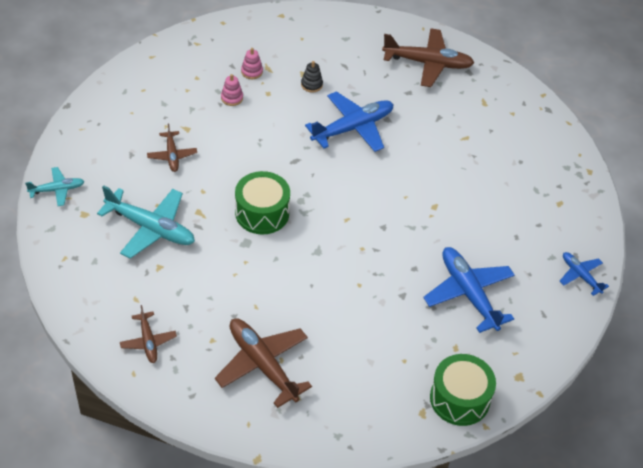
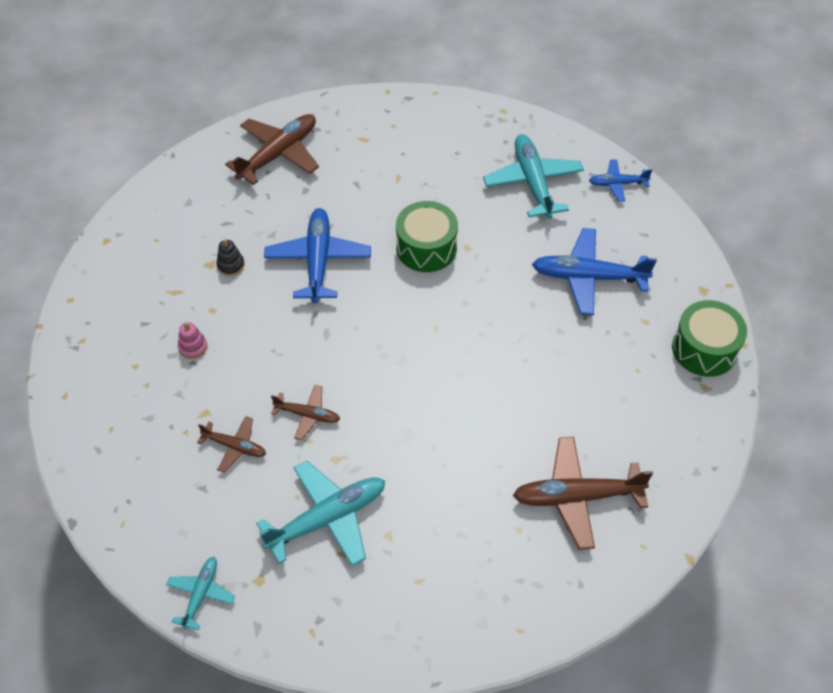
camera: 55 degrees left, 5 degrees up
brown plane [120,305,177,363] -> brown plane moved to [271,385,340,440]
green drum [235,171,290,234] -> green drum moved to [396,201,458,272]
pink stacking toy [241,48,263,79] -> none
none -> turquoise plane [483,134,584,219]

